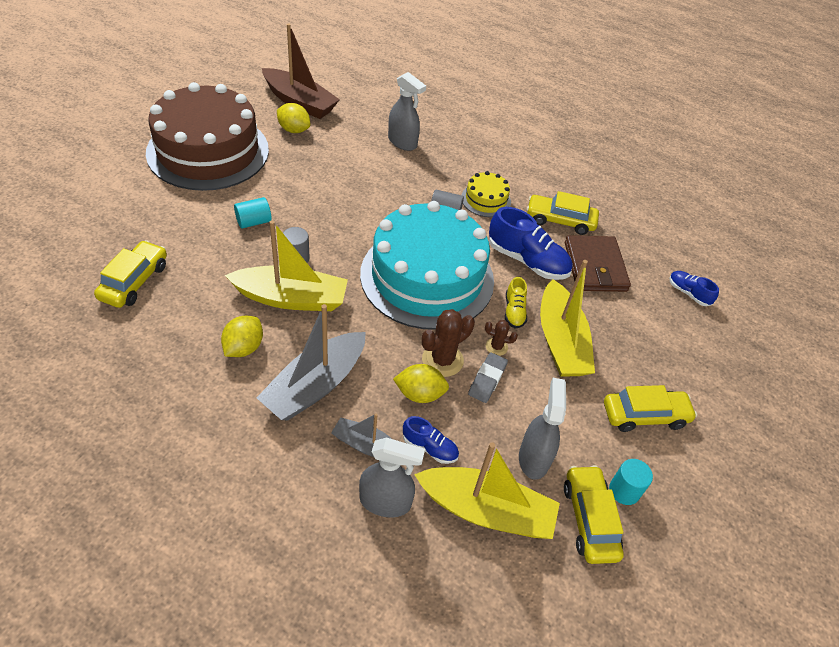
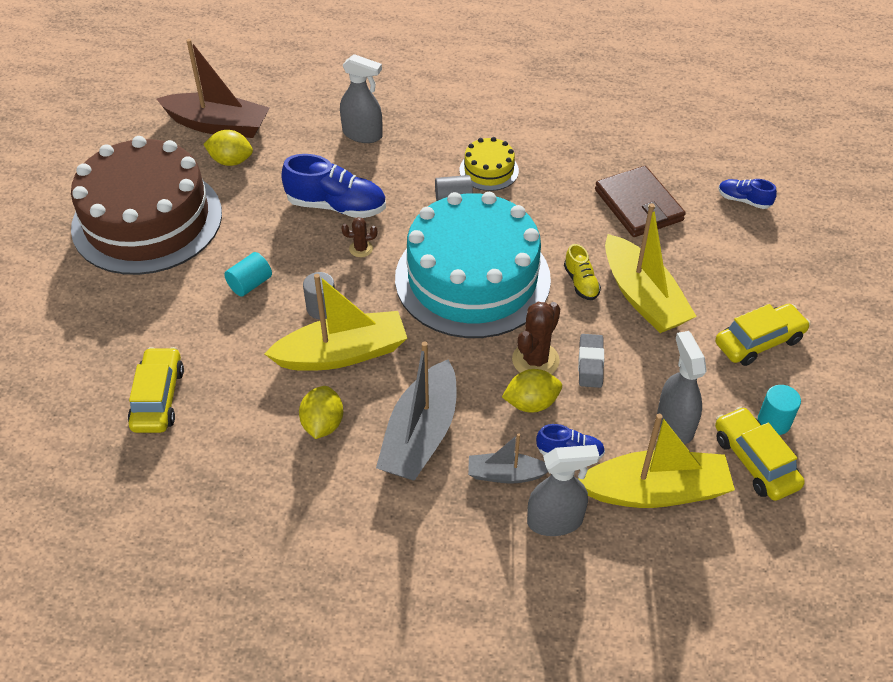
camera: 15 degrees left, 0 degrees up
brown cactus [485,320,518,356] -> brown cactus moved to [341,217,377,257]
blue shoe [489,207,572,280] -> blue shoe moved to [281,154,386,218]
yellow car [527,191,599,235] -> none

